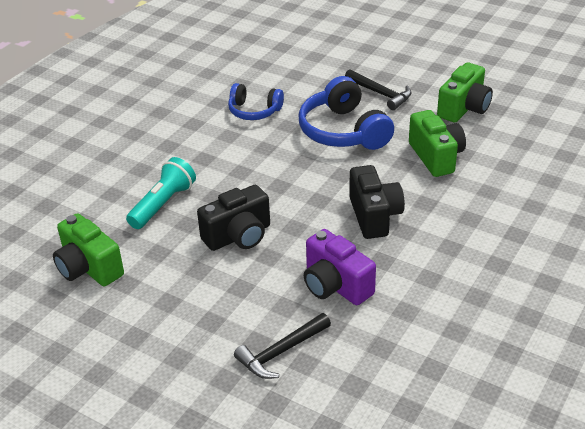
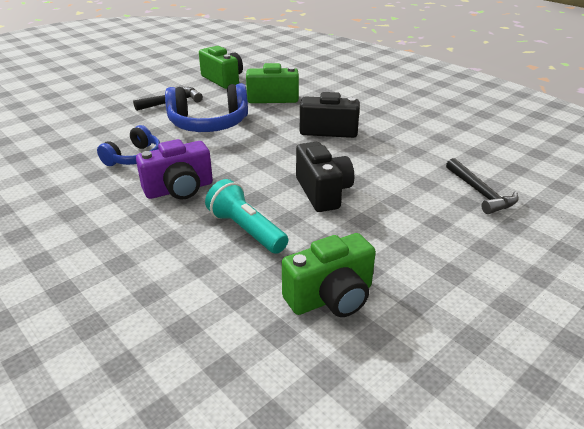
camera: 75 degrees left, 5 degrees down
purple camera [304,229,376,305] -> purple camera moved to [136,139,213,200]

